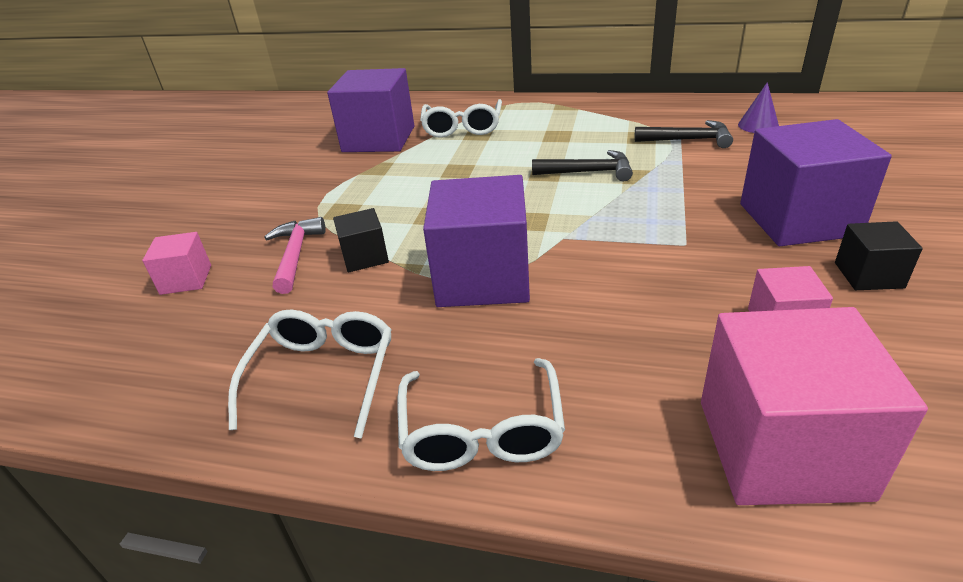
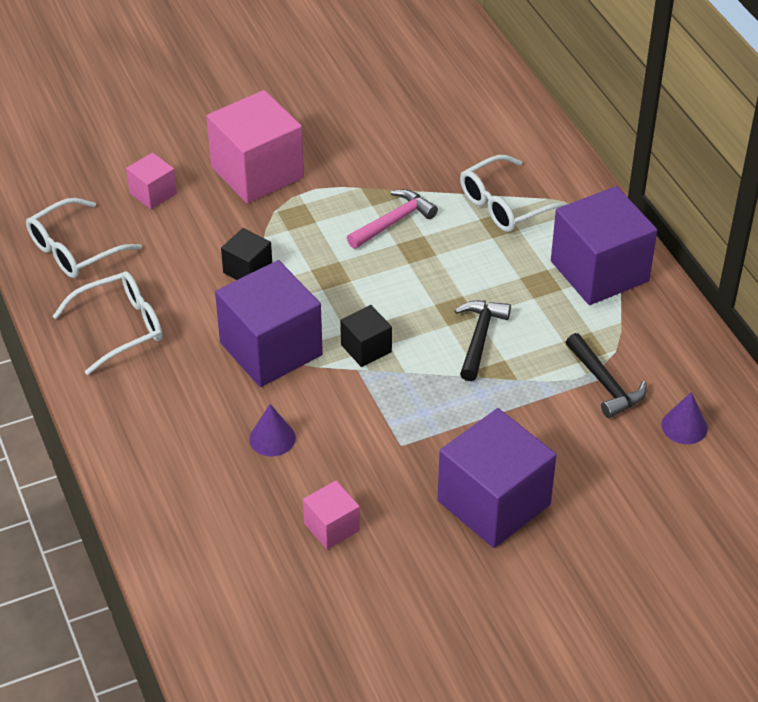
camera: 50 degrees right, 10 degrees up
pink hammer [264,217,325,294] -> pink hammer moved to [347,189,438,249]
purple cube [327,68,414,152] -> purple cube moved to [551,186,657,305]
white glasses [398,358,565,471] -> white glasses moved to [26,198,142,278]
black hammer [532,150,633,181] -> black hammer turned 135 degrees counterclockwise [454,301,511,381]
pink cube [701,307,928,505] -> pink cube moved to [206,90,304,204]
black cube [835,221,923,290] -> black cube moved to [340,305,392,367]
none -> purple cone [249,404,296,456]

